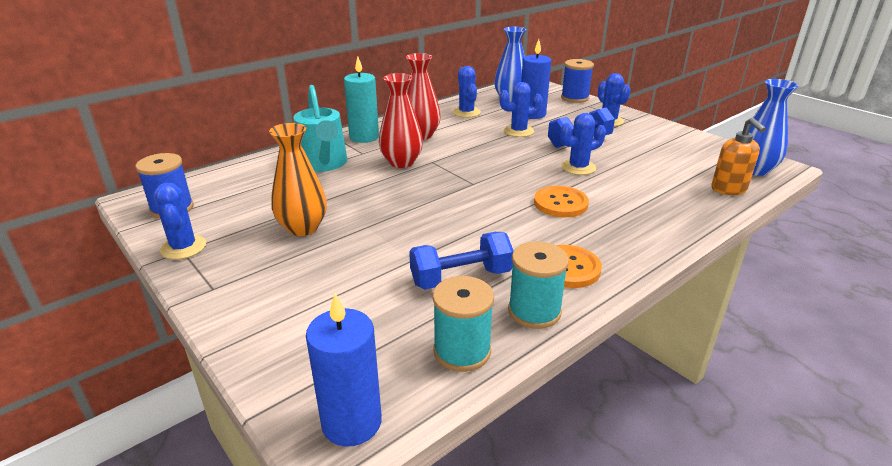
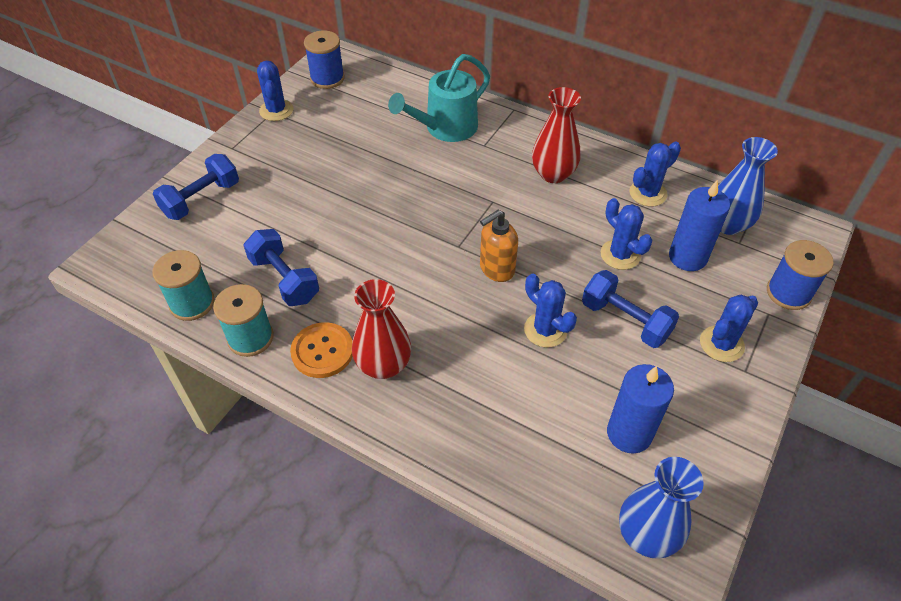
camera: 70 degrees right, 20 degrees up
blue cactus [153,183,206,260] -> blue cactus turned 60 degrees counterclockwise [257,61,293,121]
orange vase [269,123,327,236] -> none
blue candle [306,293,382,447] -> blue candle moved to [607,364,674,454]
turquoise candle [344,57,379,143] -> none
red vase [379,73,423,168] -> red vase moved to [352,279,411,379]
orange button [534,186,589,217] -> none
orange soap dispenser [711,117,766,195] -> orange soap dispenser moved to [480,210,518,282]
none -> blue dumbbell [153,154,239,220]

